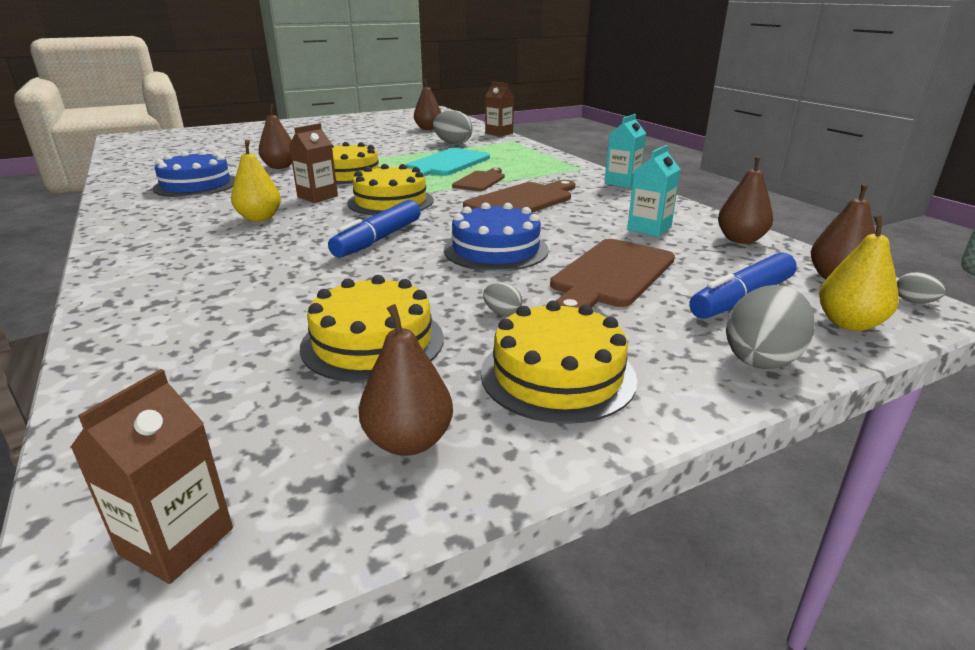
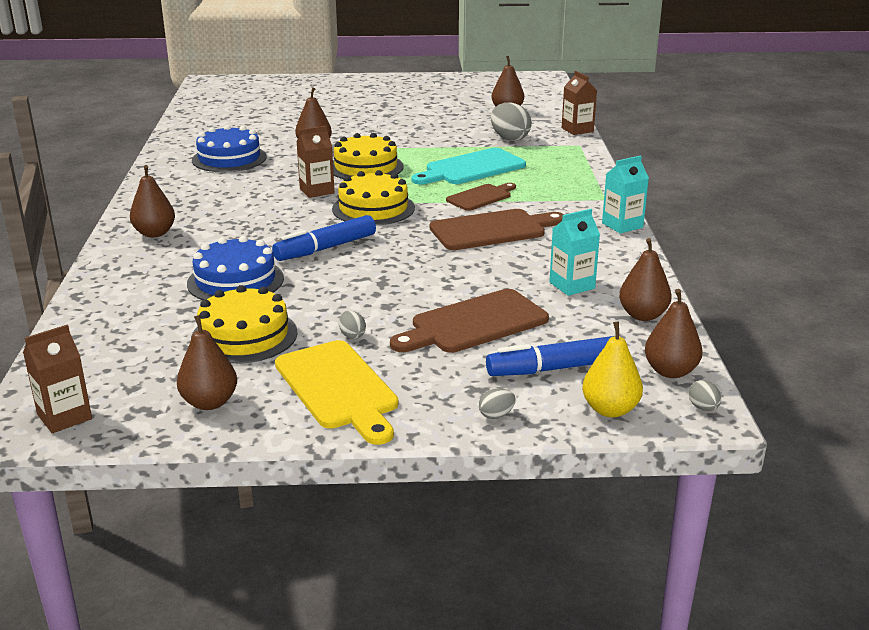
camera: 25 degrees right, 0 degrees up
yellow pear [231,140,281,222] -> none
blue cake [444,202,549,271] -> blue cake moved to [187,236,284,300]
yellow cake [481,301,637,424] -> yellow cutting board [275,340,398,445]
grey egg [726,285,815,369] -> grey egg [479,389,515,419], size x0.48
none -> brown pear [130,165,175,237]

